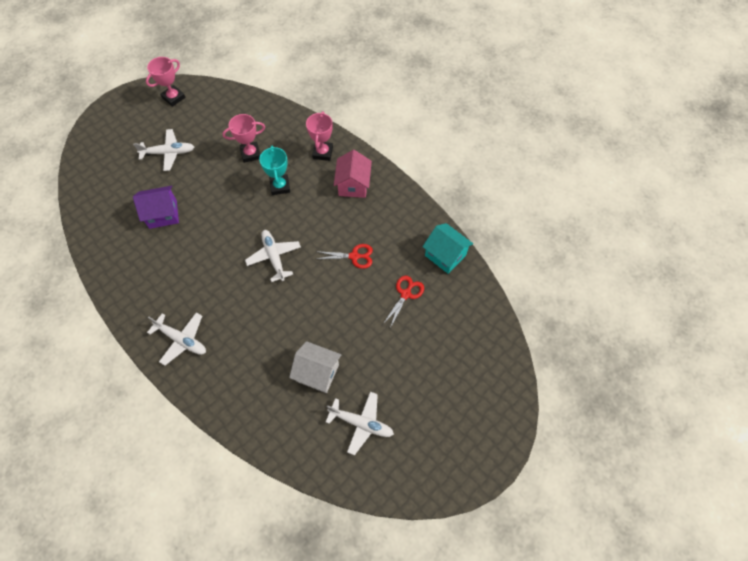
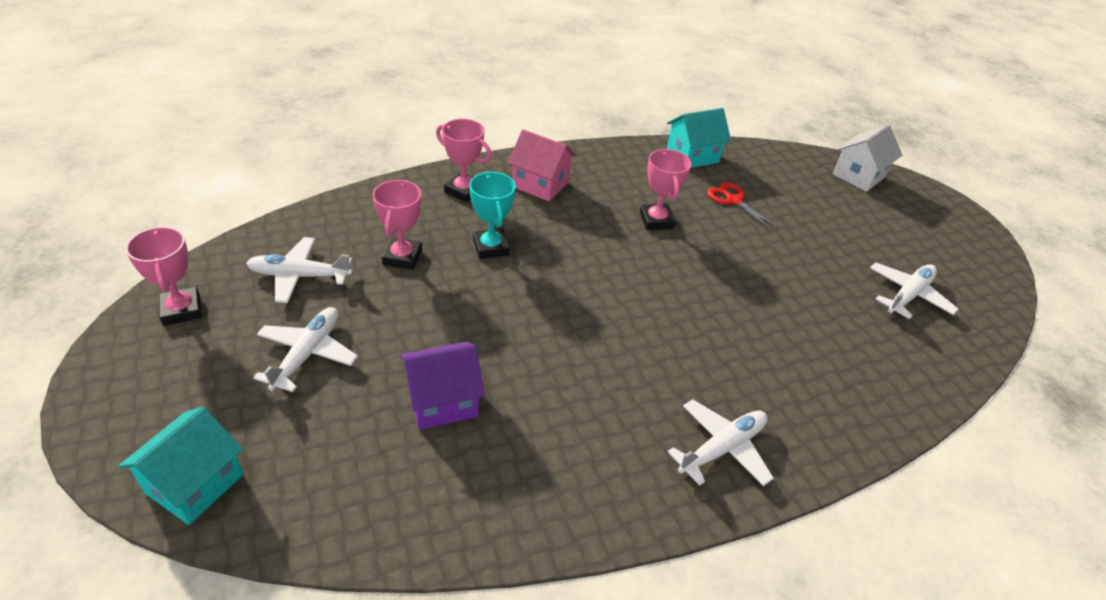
camera: 70 degrees left, 20 degrees down
purple house [133,186,179,229] -> purple house turned 60 degrees clockwise [400,342,485,430]
white plane [245,230,301,282] -> white plane moved to [246,237,352,303]
turquoise trophy [259,146,290,195] -> turquoise trophy turned 60 degrees clockwise [469,172,516,259]
white house [289,341,341,393] -> white house moved to [833,125,902,192]
red scissors [315,244,373,269] -> pink trophy [640,149,691,230]
none -> turquoise house [118,407,243,525]

